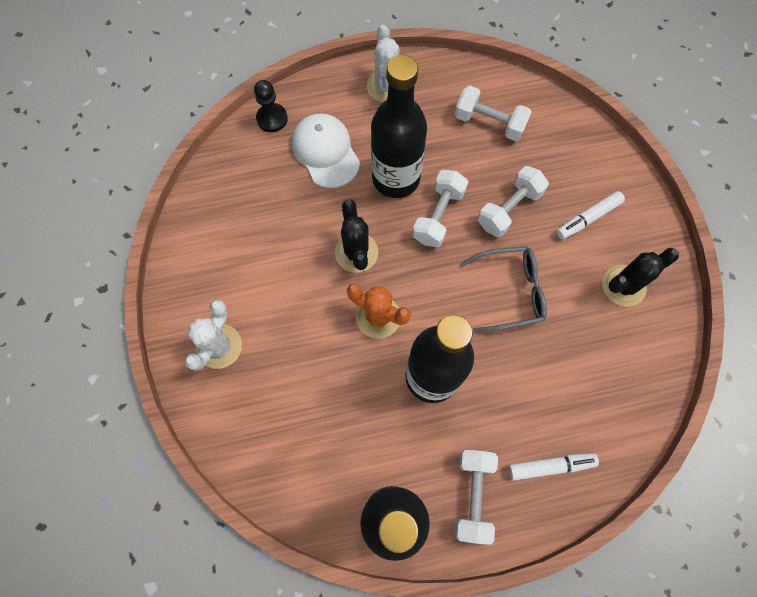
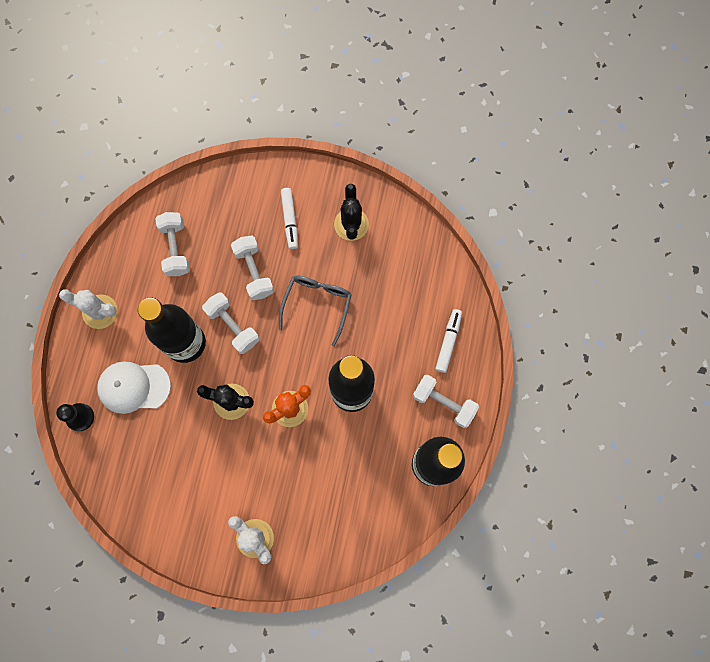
camera: 65 degrees left, 5 degrees up
white dumbbell [455,85,532,141] -> white dumbbell turned 60 degrees counterclockwise [155,212,190,276]

